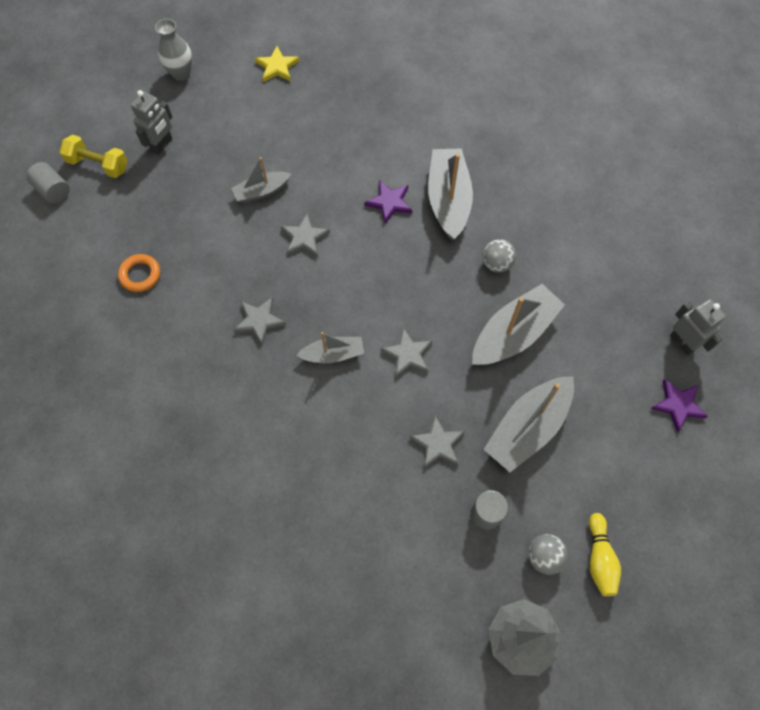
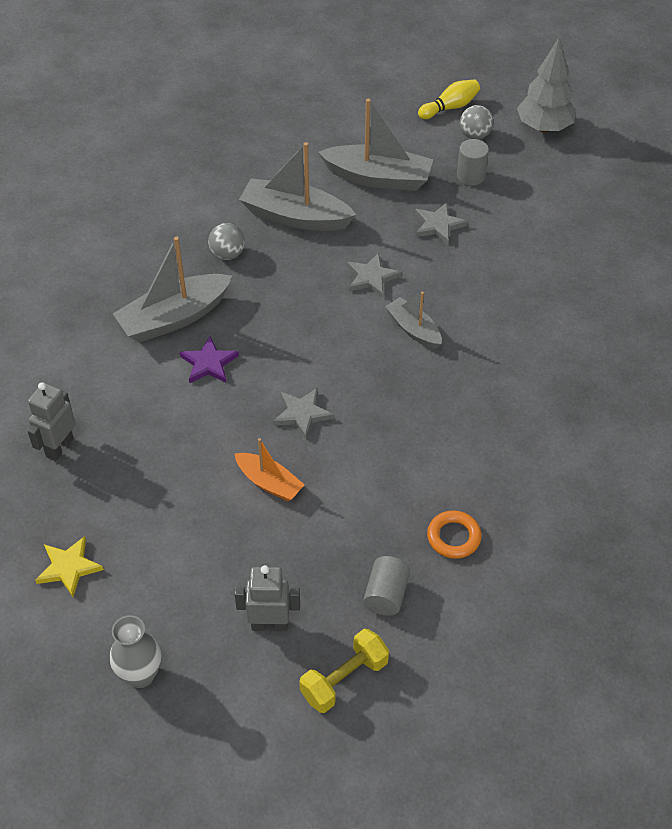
camera: 120 degrees left, 15 degrees down
grey cylinder [26,162,70,204] -> grey cylinder moved to [363,556,410,616]
yellow dumbbell [60,134,128,178] -> yellow dumbbell turned 60 degrees clockwise [299,629,389,713]
grey boat [231,157,291,203] -> orange boat [235,438,305,501]
grey star [234,297,286,345] -> none
purple star [651,379,708,432] -> none
grey robot [670,299,726,356] -> grey robot moved to [27,382,76,461]

